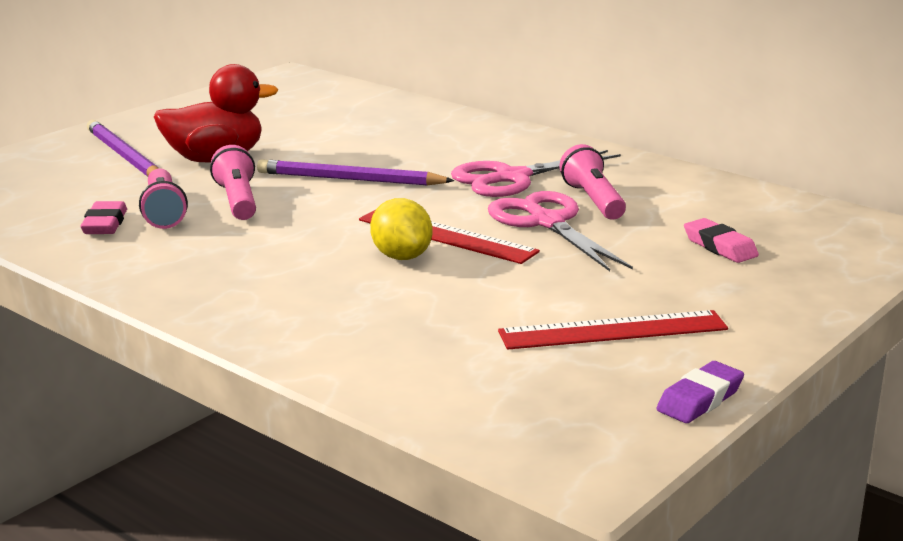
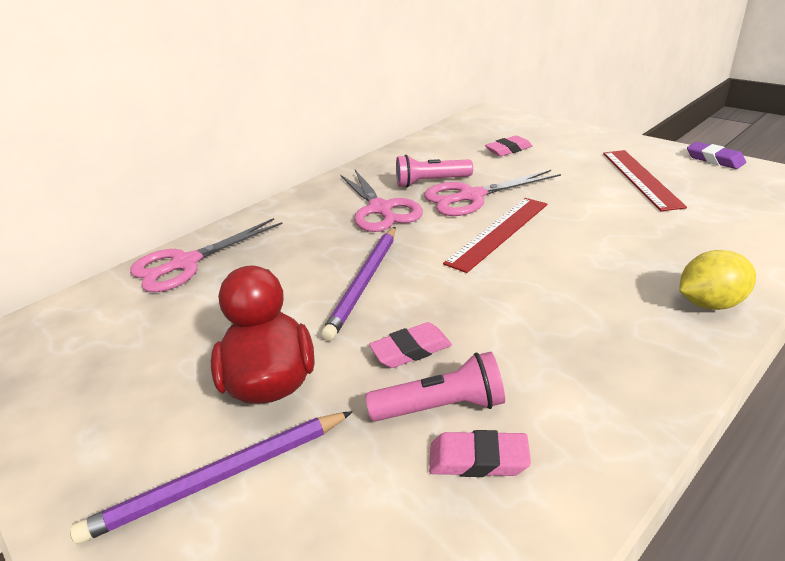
camera: 80 degrees left, 10 degrees up
pink flashlight [210,145,256,220] -> pink eraser [369,322,452,368]
yellow lemon [370,198,432,260] -> yellow lemon moved to [679,250,756,310]
none -> pink scissors [130,218,283,292]

